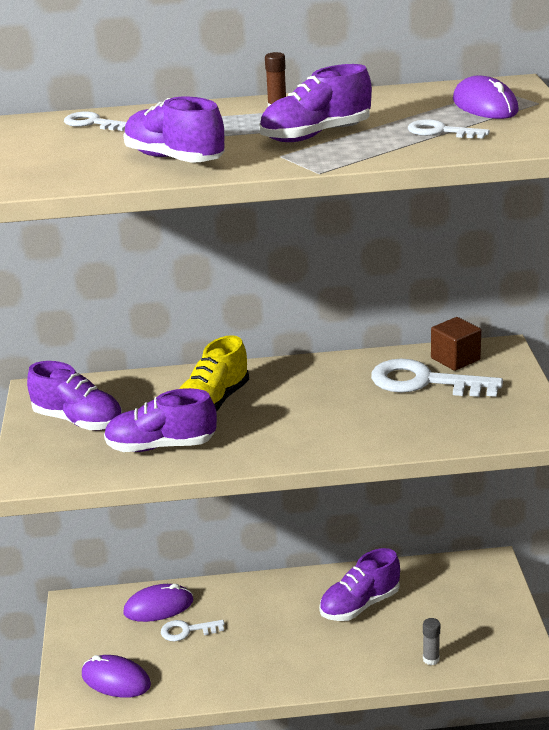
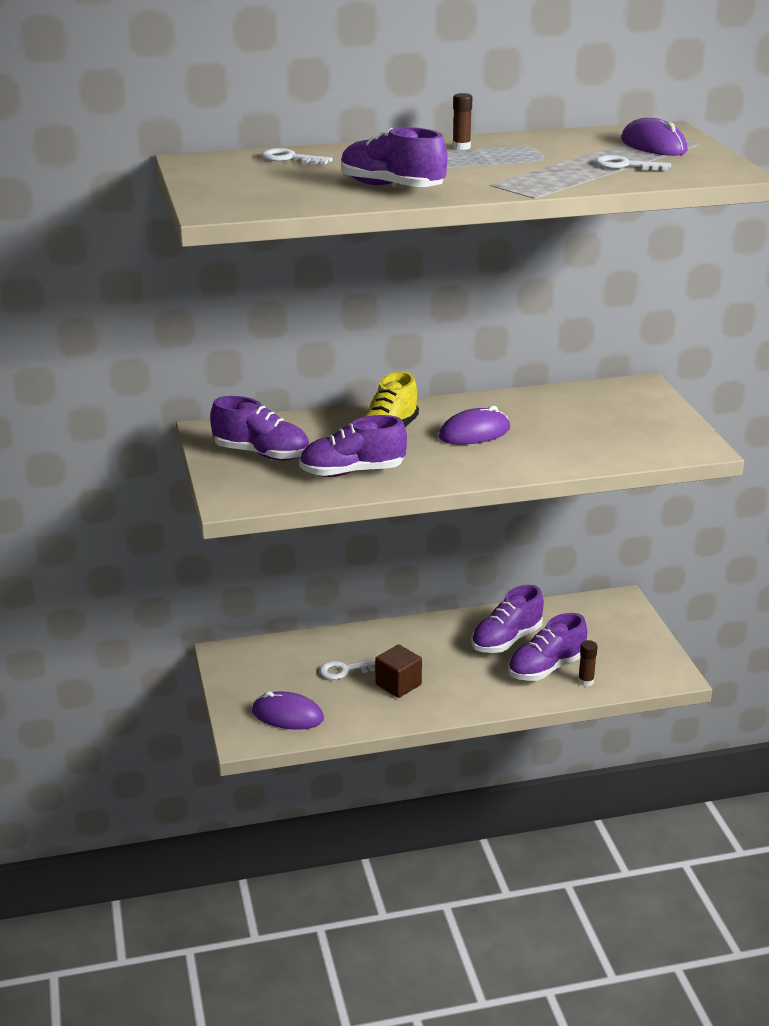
camera: 10 degrees left, 0 degrees up
purple mouse [123,584,193,622] -> purple mouse moved to [439,406,510,445]
purple shoe [259,64,372,142] -> purple shoe moved to [508,613,587,681]
white key [371,359,503,397] -> none
grey glue stick [423,618,440,665] -> brown glue stick [578,640,598,686]
brown cube [431,317,481,371] -> brown cube moved to [375,645,422,698]

